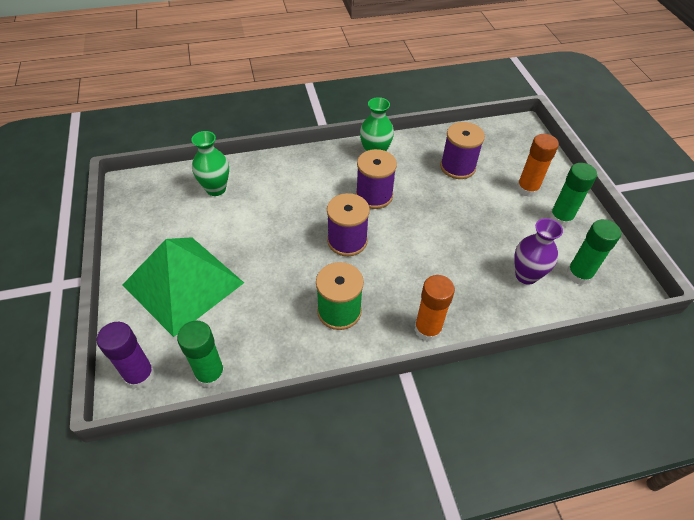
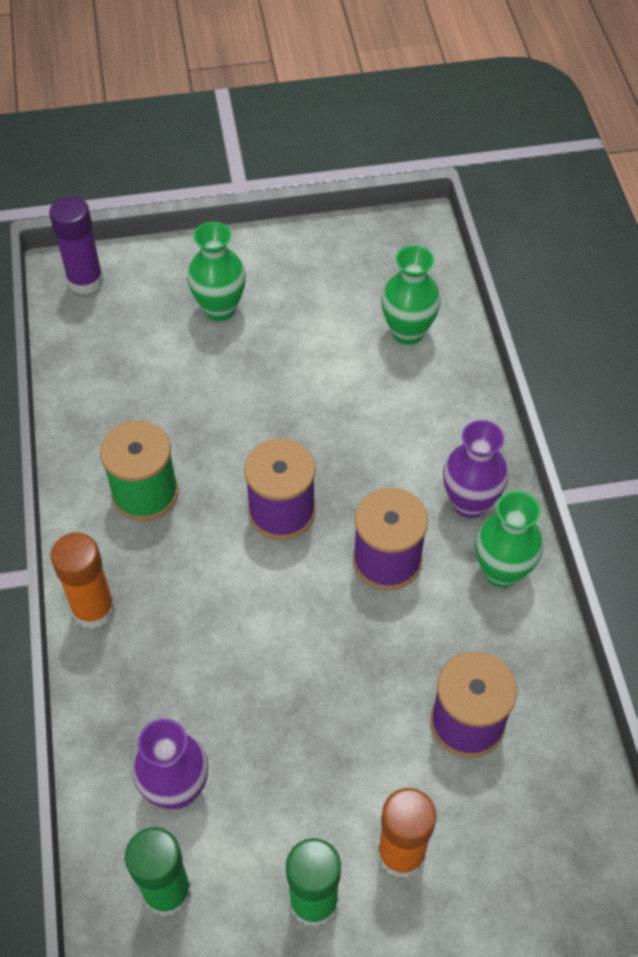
camera: 95 degrees right, 5 degrees up
green pyramid [122,237,244,337] -> green vase [187,222,246,321]
green glue stick [177,321,225,388] -> none
none -> purple vase [443,420,509,518]

